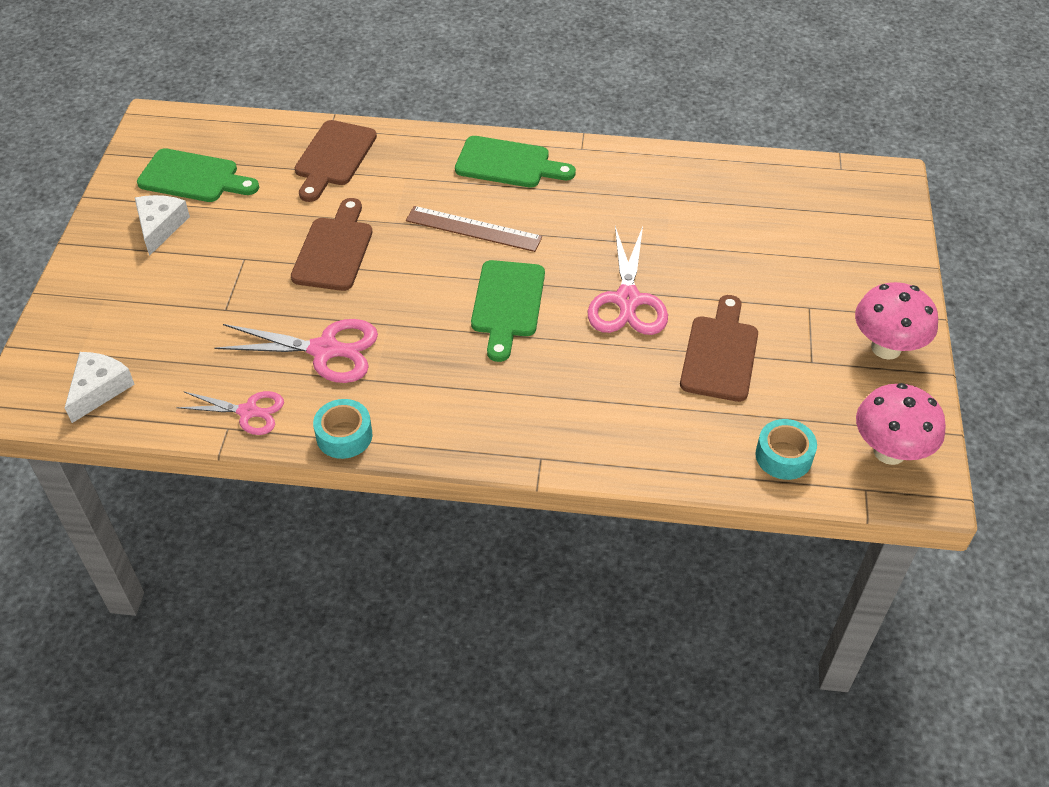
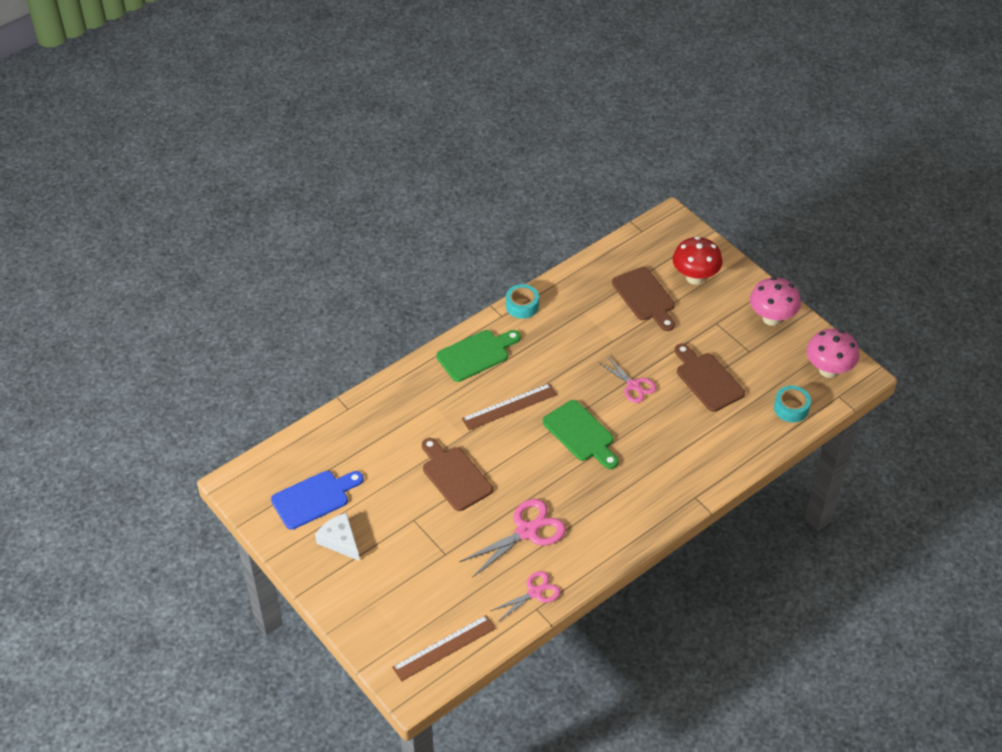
camera: 45 degrees left, 0 degrees up
white cheese [65,352,135,423] -> brown ruler [392,615,496,681]
green cutting board [137,148,259,202] -> blue cutting board [271,471,364,530]
brown cutting board [295,120,377,202] -> brown cutting board moved to [612,267,675,331]
turquoise tape [313,399,372,459] -> turquoise tape moved to [506,284,539,319]
pink scissors [588,226,668,335] -> pink scissors [598,356,656,403], size x0.63
none -> red mushroom [673,236,723,285]

